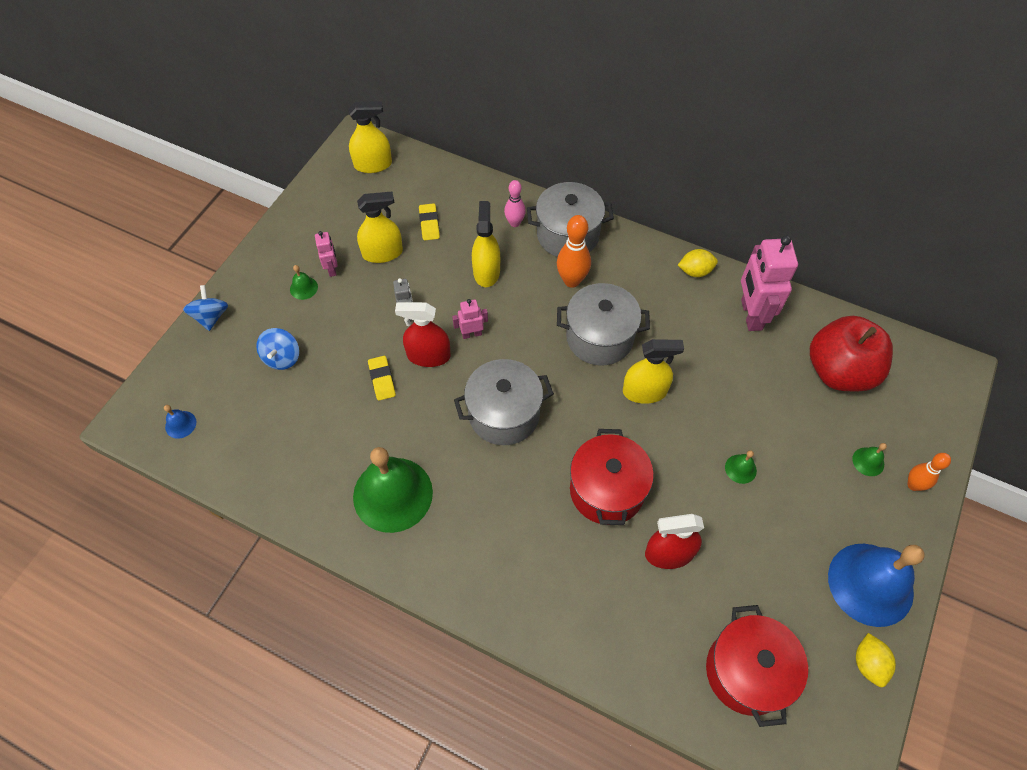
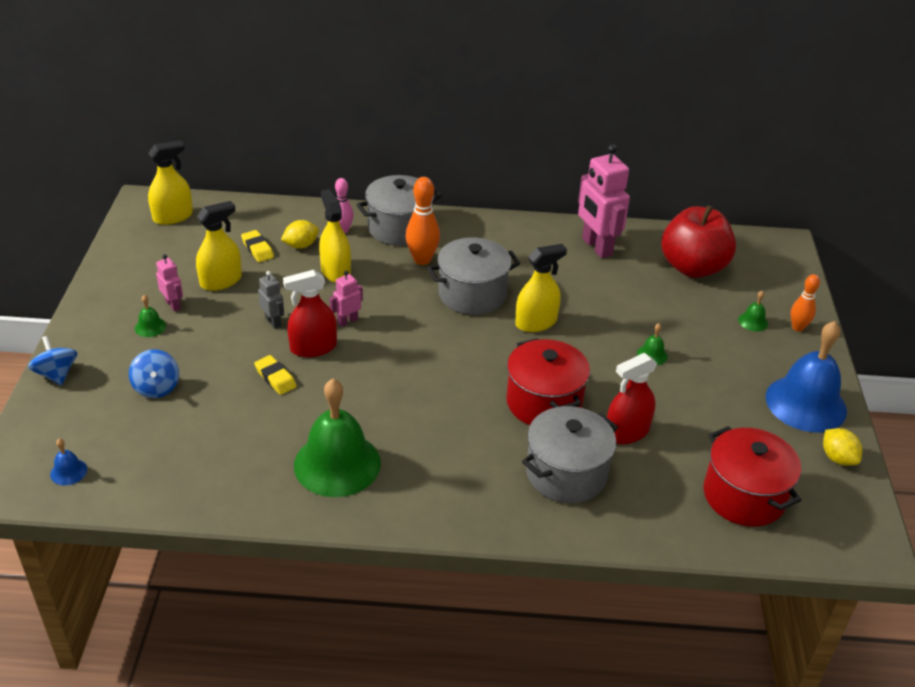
camera: 25 degrees left, 20 degrees down
grey pot [454,359,554,445] -> grey pot moved to [522,406,618,503]
yellow lemon [678,249,718,277] -> yellow lemon moved to [281,220,319,249]

